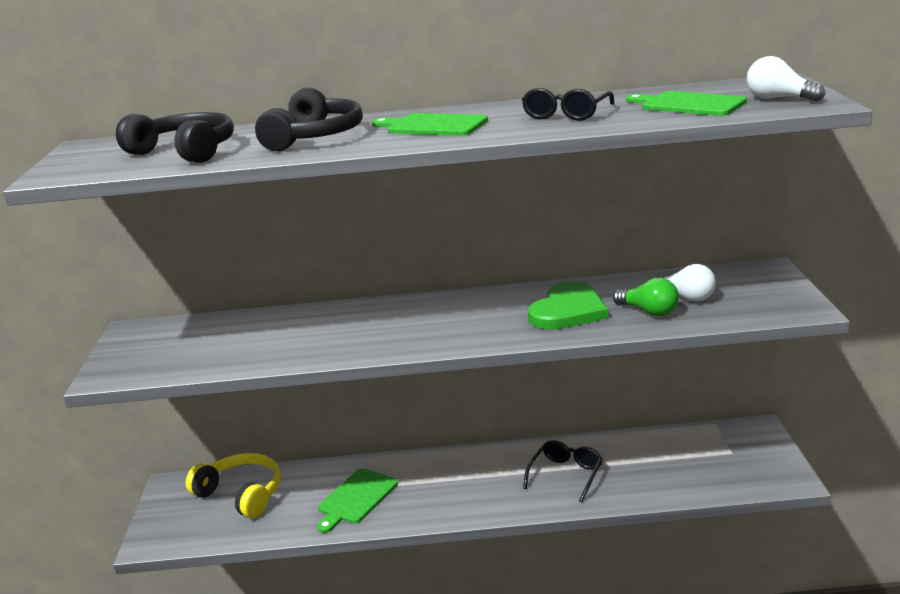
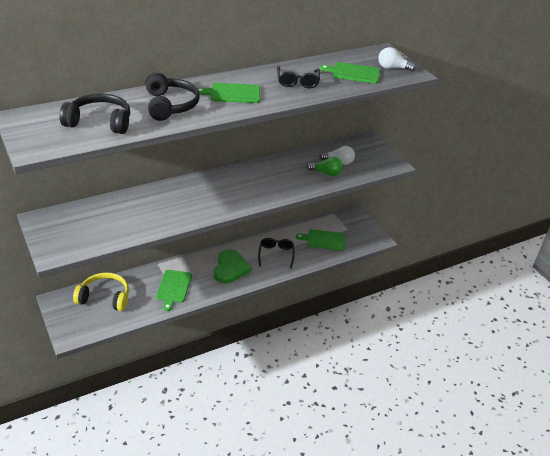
camera: 30 degrees left, 15 degrees up
green heart [528,281,608,330] -> green heart moved to [214,249,252,283]
none -> green cutting board [296,229,345,251]

